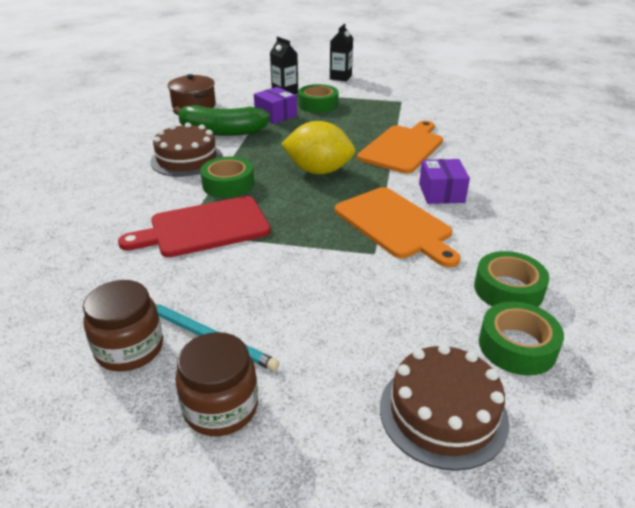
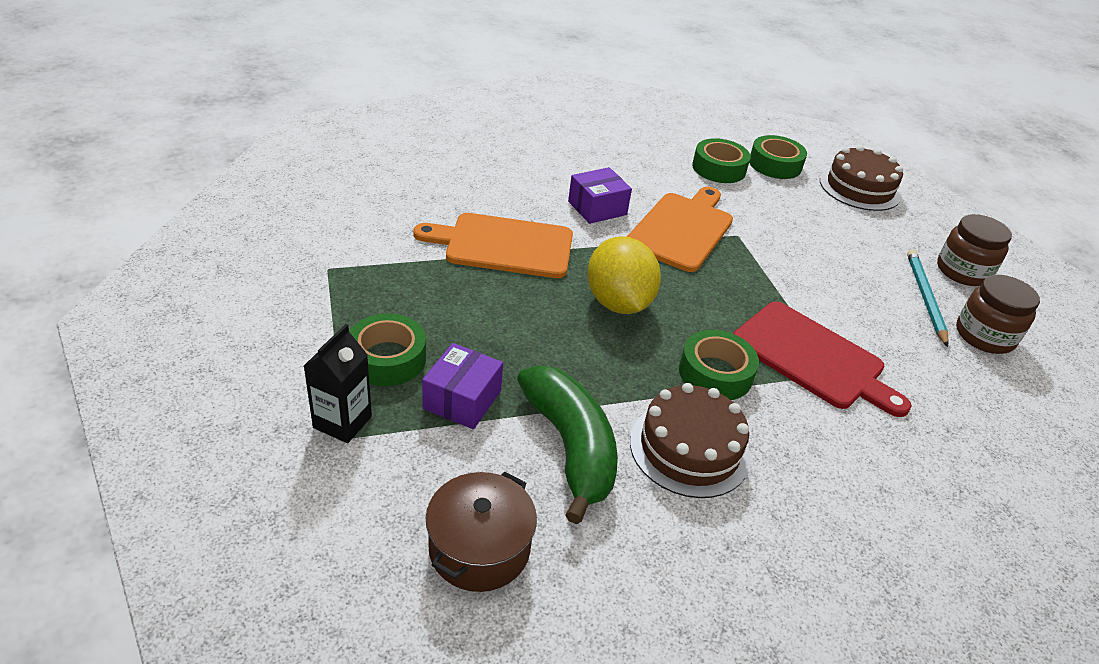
camera: 120 degrees left, 5 degrees up
black carton [330,24,353,81] -> none

